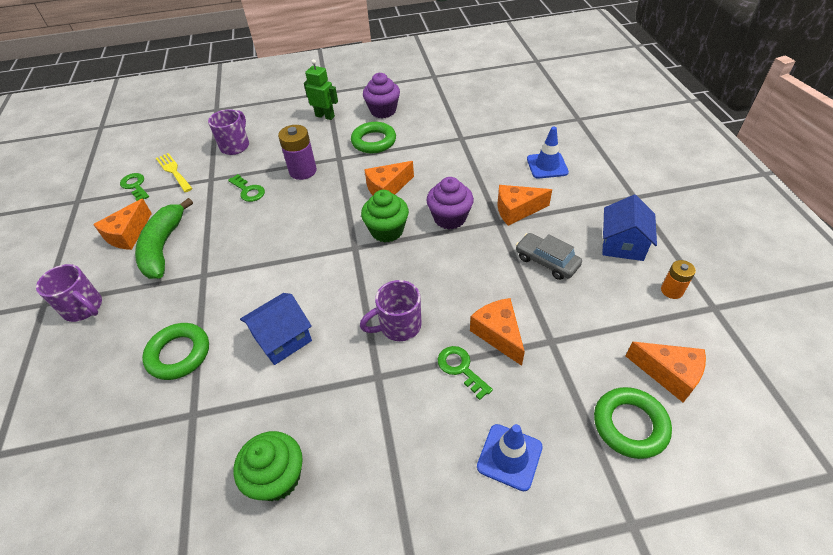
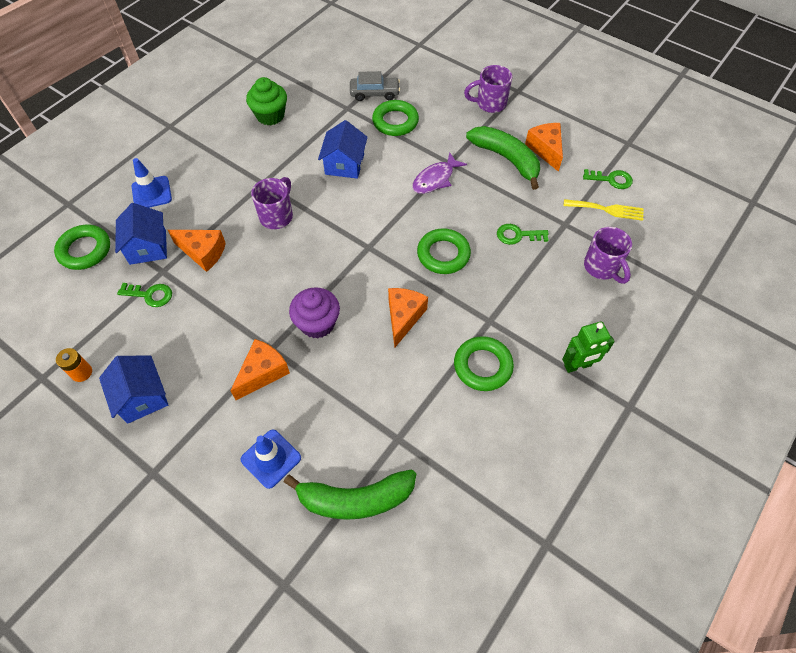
camera: 135 degrees right, 10 degrees up
purple battery [278,125,317,180] -> none
green cupcake [361,190,409,243] -> none
purple cupcake [363,73,400,118] -> none
green key [438,346,493,400] -> green key moved to [117,283,172,307]
grey car [516,233,582,280] -> grey car moved to [350,71,400,101]
orange cheese [625,342,706,402] -> none
none -> blue house [115,203,167,265]
none -> green banana [284,470,416,520]
none -> purple fish [412,152,467,194]
none -> green ring [417,229,471,274]

